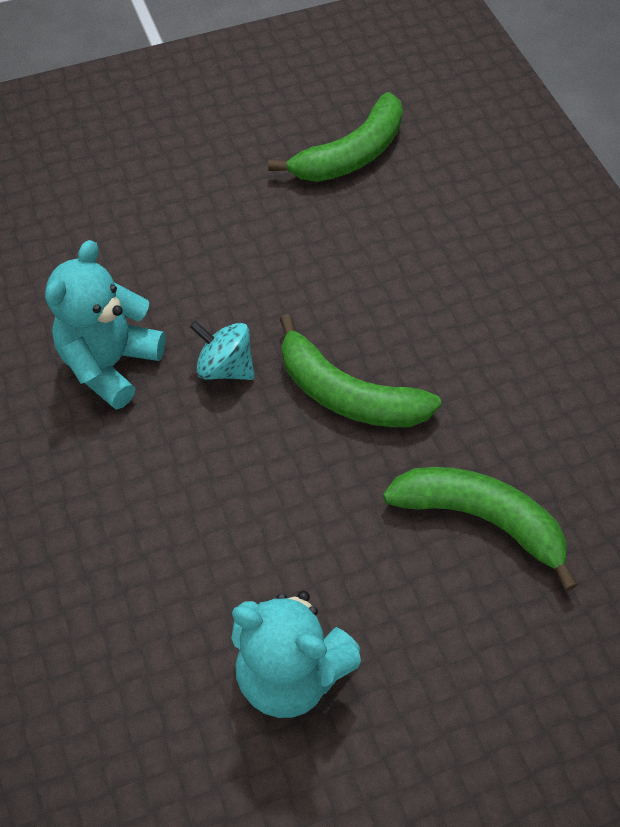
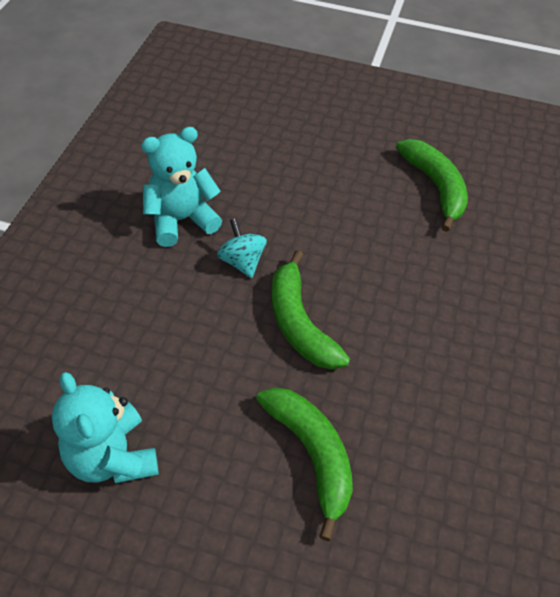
camera: 35 degrees right, 5 degrees down
green banana [268,92,403,182] -> green banana turned 105 degrees counterclockwise [396,139,468,232]

